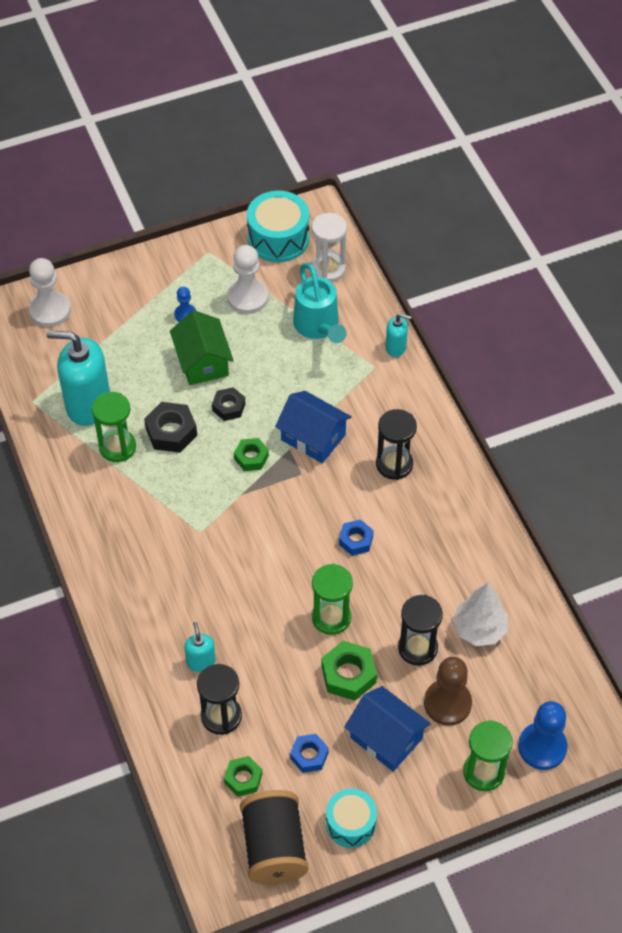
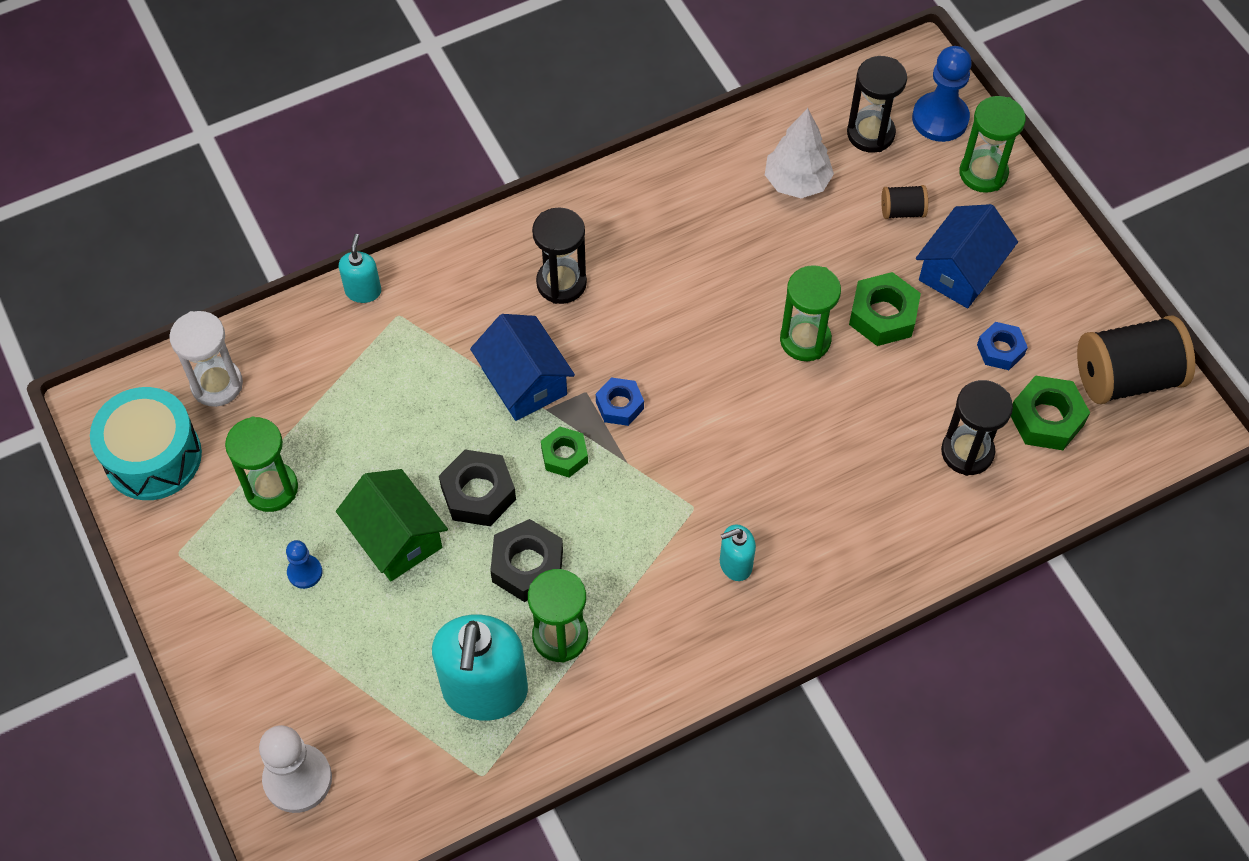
camera: 95 degrees left, 5 degrees up
green house [170,310,234,385] -> green house turned 75 degrees clockwise [336,469,448,581]
turquoise soap dispenser [184,622,216,672] -> turquoise soap dispenser moved to [720,524,756,581]
black nut [212,387,245,421] -> black nut [439,450,516,526], size x1.53
green nut [224,756,262,797] -> green nut [1011,375,1090,450], size x1.53
white pawn [227,245,268,314] -> green hourglass [225,417,298,512]
blue house [275,391,352,463] -> blue house turned 60 degrees counterclockwise [470,314,575,421]
turquoise watering can [293,263,347,343] -> none
turquoise drum [326,788,377,848] -> none
blue nut [339,519,374,556] -> blue nut moved to [596,377,644,426]
black hourglass [398,595,443,666] -> black hourglass moved to [847,56,907,153]
brown pawn [424,657,472,726] -> black spool [881,185,928,219]

